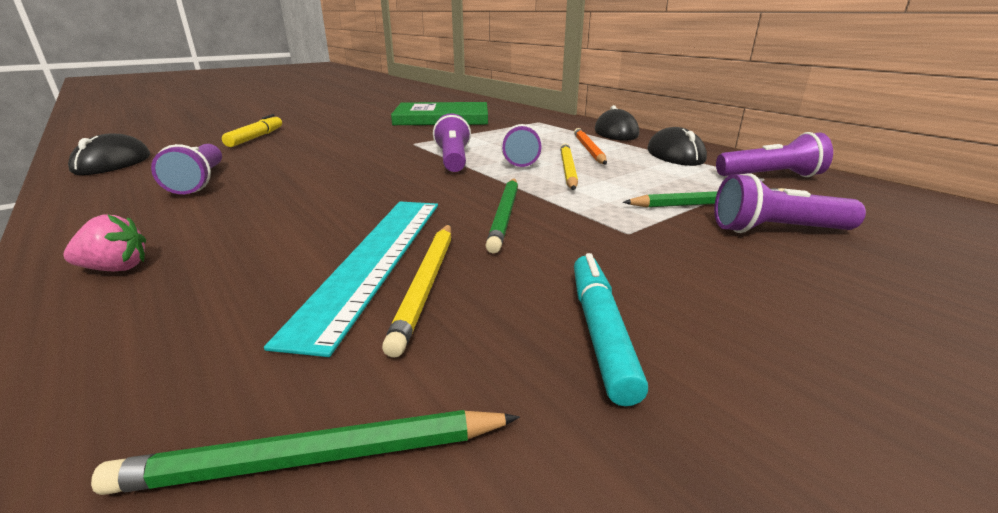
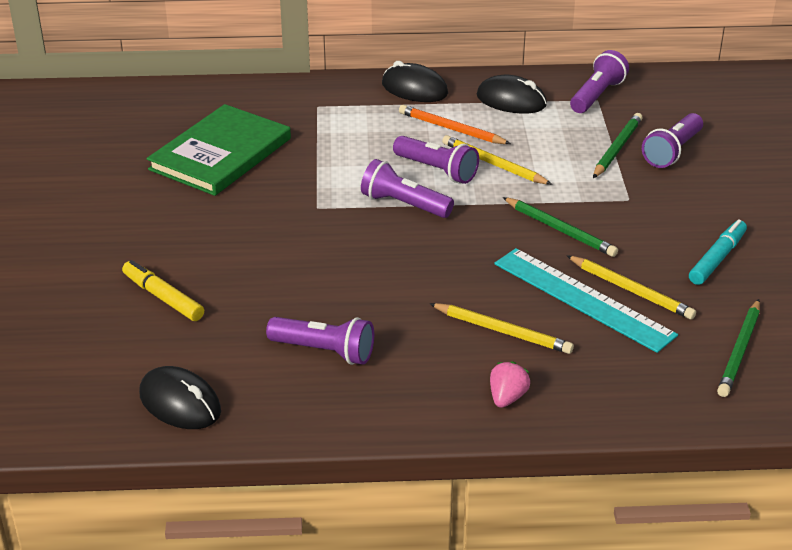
camera: 55 degrees left, 10 degrees up
turquoise marker [574,253,648,406] -> turquoise marker turned 90 degrees clockwise [689,219,747,285]
none -> yellow pencil [429,303,574,354]

